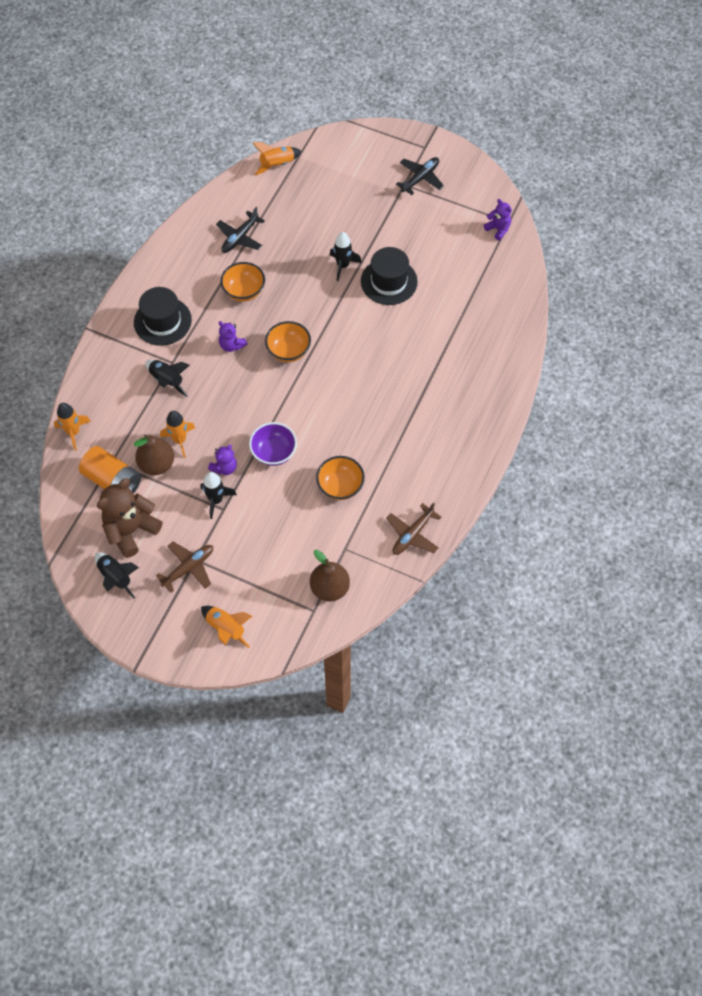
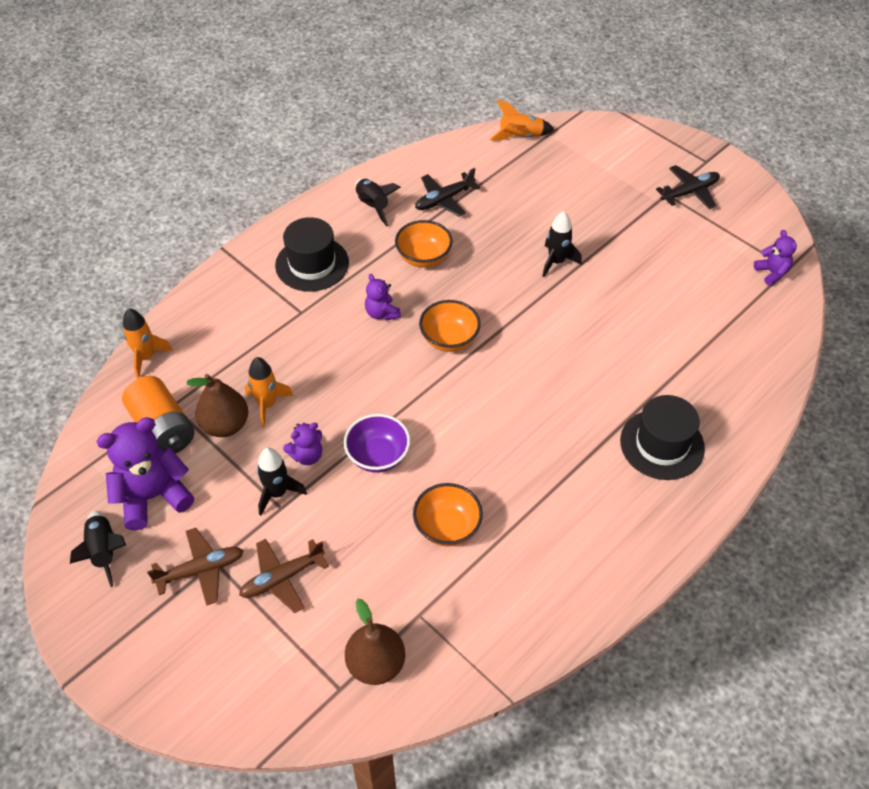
camera: 20 degrees right, 10 degrees down
brown teddy bear [97,478,162,558] -> purple teddy bear [96,417,194,531]
black rocket [146,360,190,397] -> black rocket moved to [355,179,401,226]
orange rocket [201,606,252,648] -> none
black hat [361,247,418,305] -> black hat moved to [620,395,705,480]
brown plane [386,502,441,555] -> brown plane moved to [239,539,329,613]

